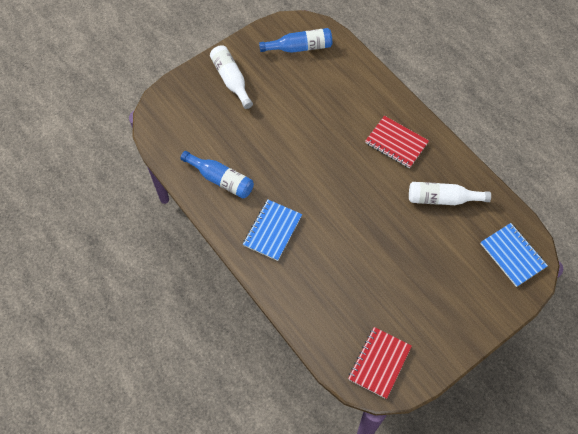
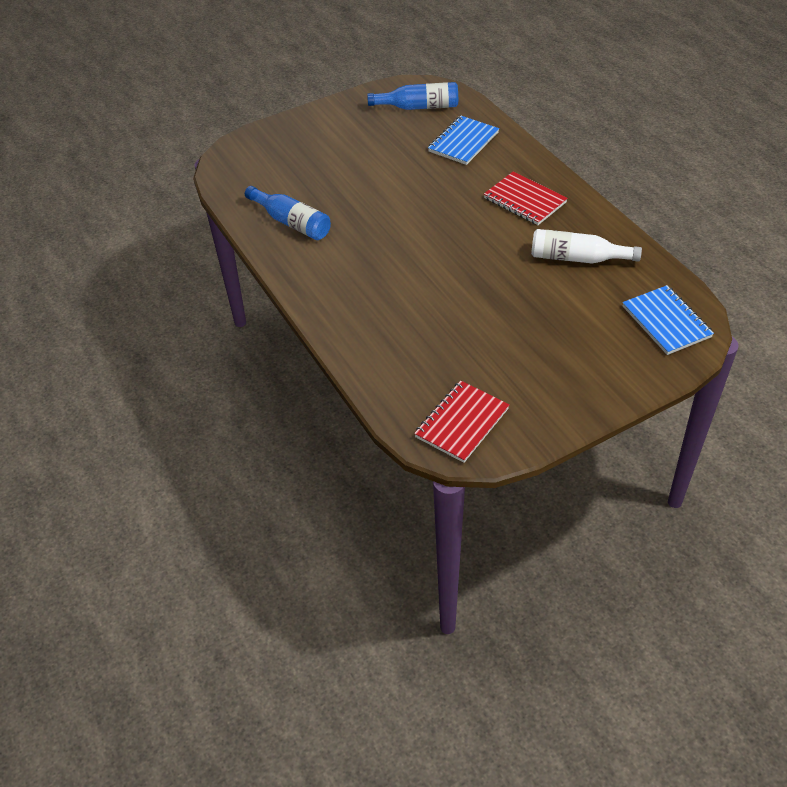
camera: 10 degrees right, 15 degrees down
white bottle [210,46,253,109] -> none
blue notebook [243,200,302,261] -> blue notebook moved to [428,116,499,165]

